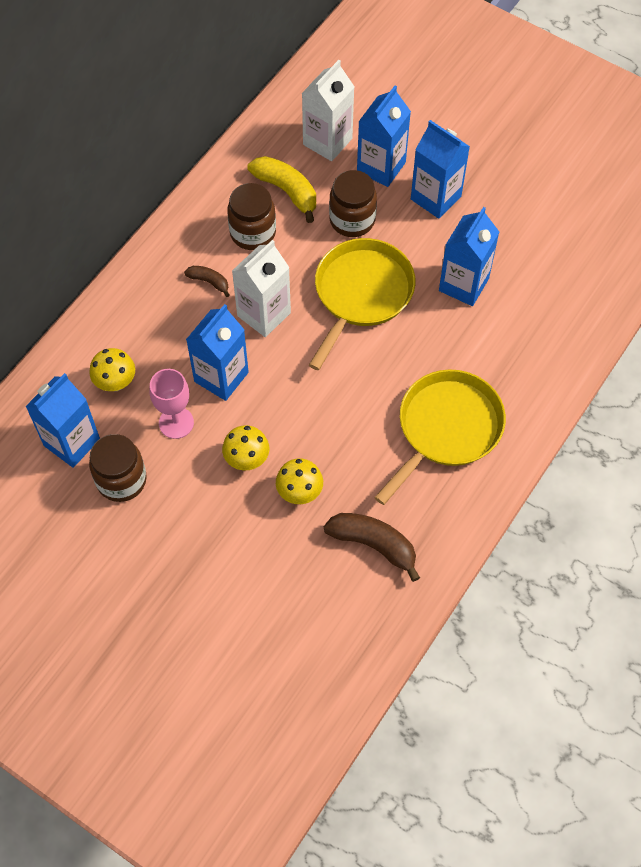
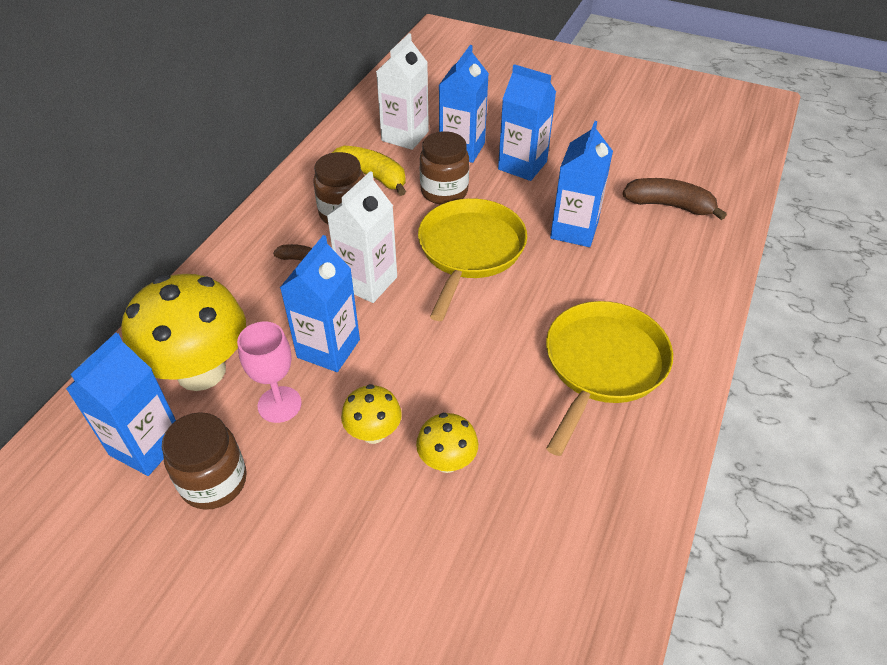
camera: 10 degrees left, 15 degrees down
yellow mushroom [89,348,135,391] -> yellow mushroom [121,274,246,391], size x2.05
brown banana [324,513,420,582] -> brown banana moved to [623,178,727,220]

